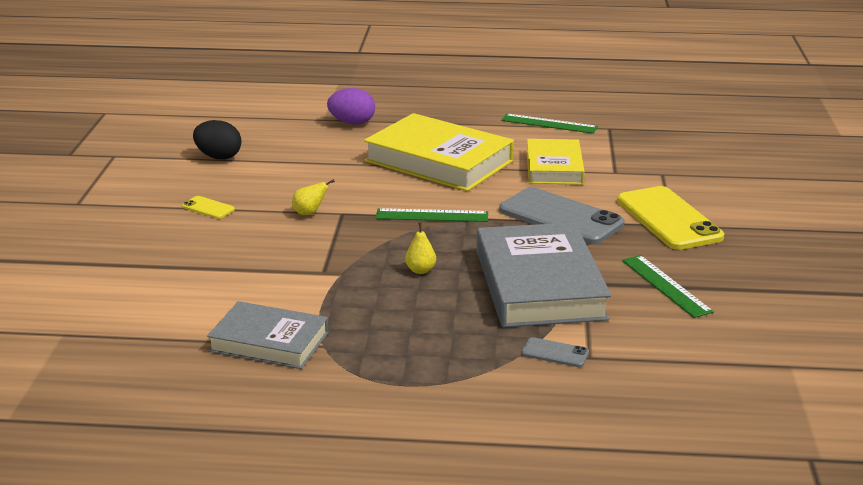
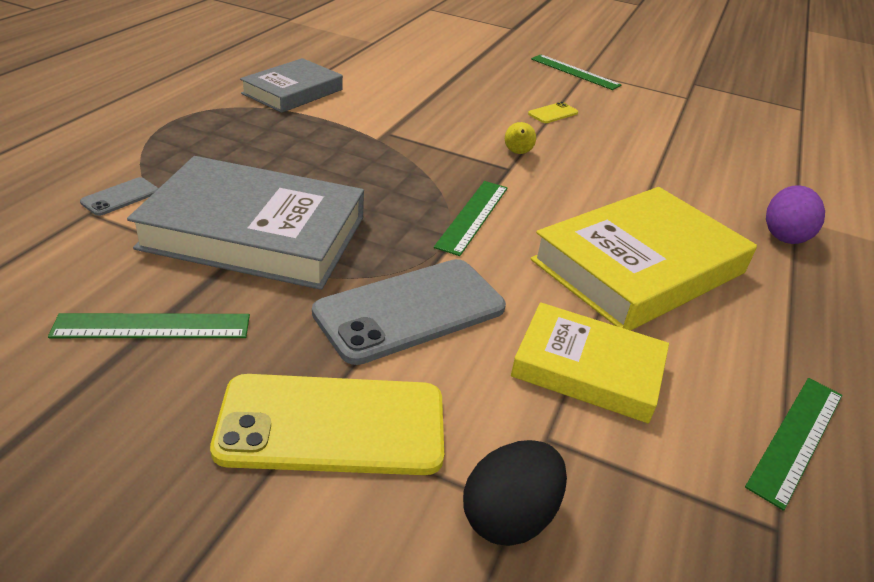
camera: 105 degrees right, 10 degrees up
black egg [193,120,241,160] -> black egg moved to [463,440,567,546]
yellow pear [405,222,436,274] -> none
none -> green ruler [531,55,622,90]

